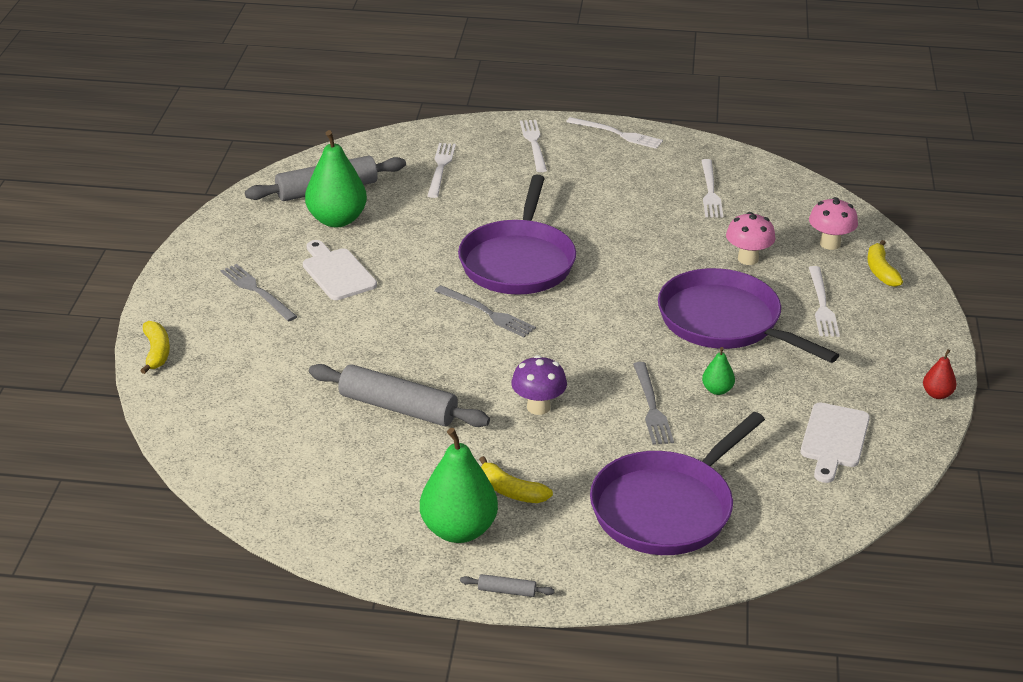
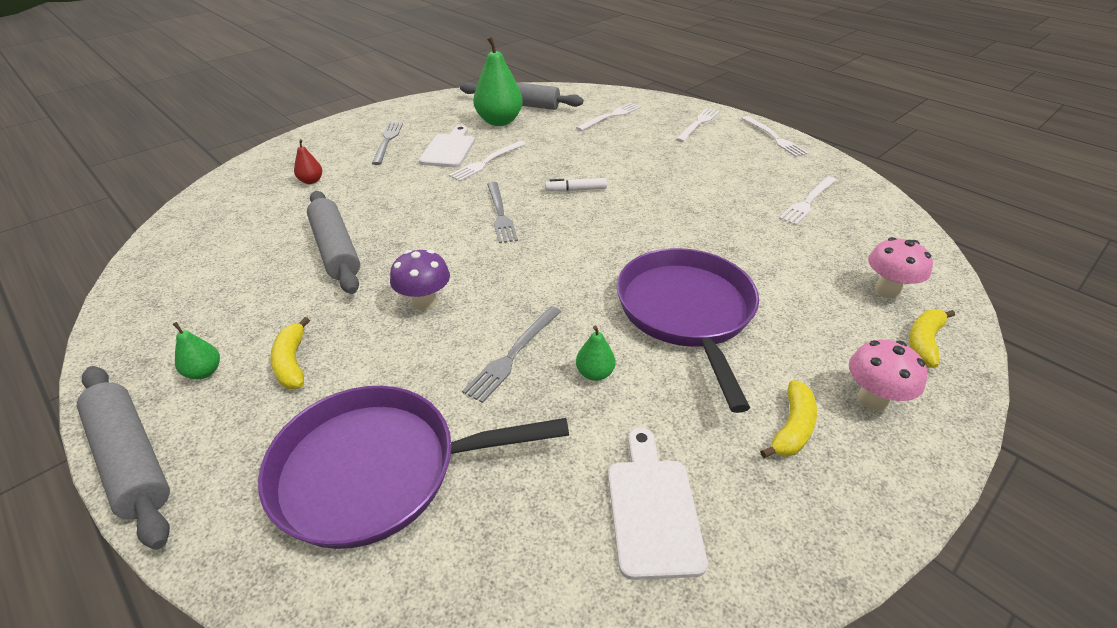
camera: 40 degrees right, 5 degrees up
yellow banana [140,321,170,374] -> yellow banana moved to [760,380,817,458]
green pear [420,428,498,543] -> green pear [173,322,220,379], size x0.47
purple pan [458,175,576,295] -> white marker [545,178,607,192]
grey rolling pin [460,574,555,597] -> grey rolling pin [77,366,170,550], size x2.37
pink mushroom [726,212,776,265] -> pink mushroom moved to [849,339,928,411]
white cutting board [801,403,870,483] -> white cutting board turned 120 degrees clockwise [608,428,708,580]
white fork [809,266,840,337] -> white fork moved to [449,141,526,181]
red pear [923,349,957,399] -> red pear moved to [294,139,322,184]

